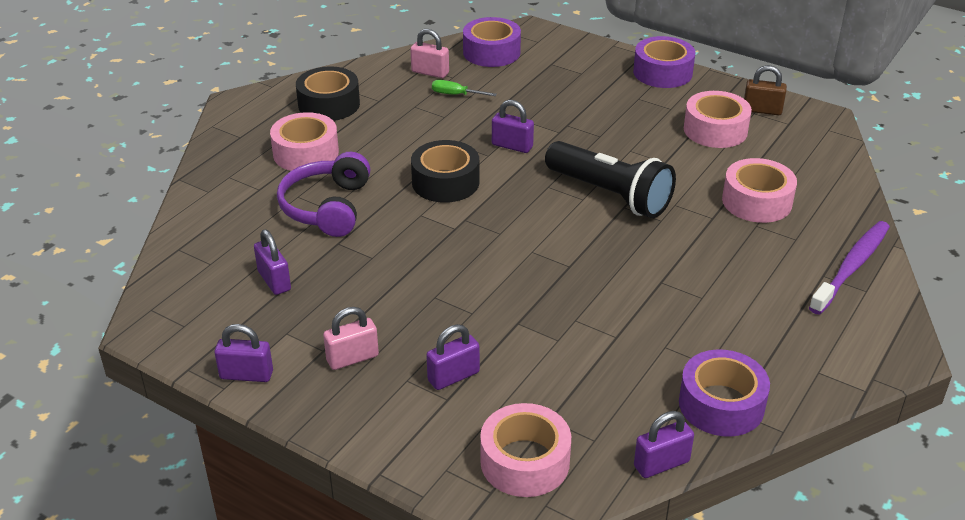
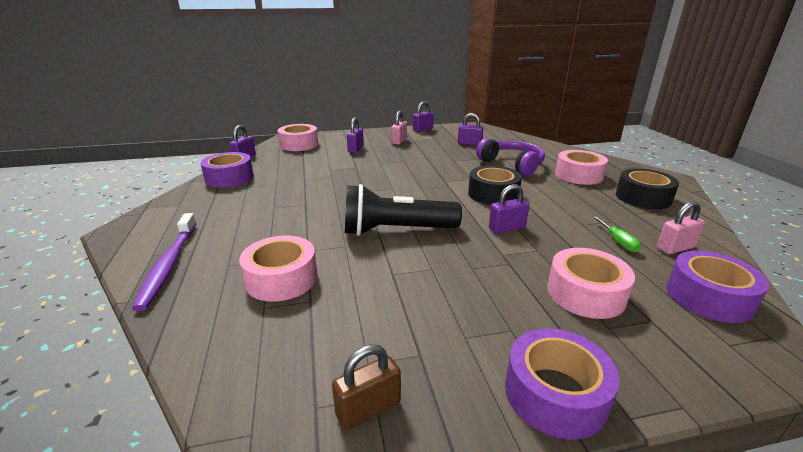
camera: 135 degrees right, 10 degrees down
green screwdriver [432,80,497,96] -> green screwdriver turned 105 degrees clockwise [592,216,641,252]
pink tape [684,91,752,148] -> pink tape moved to [547,248,635,319]

